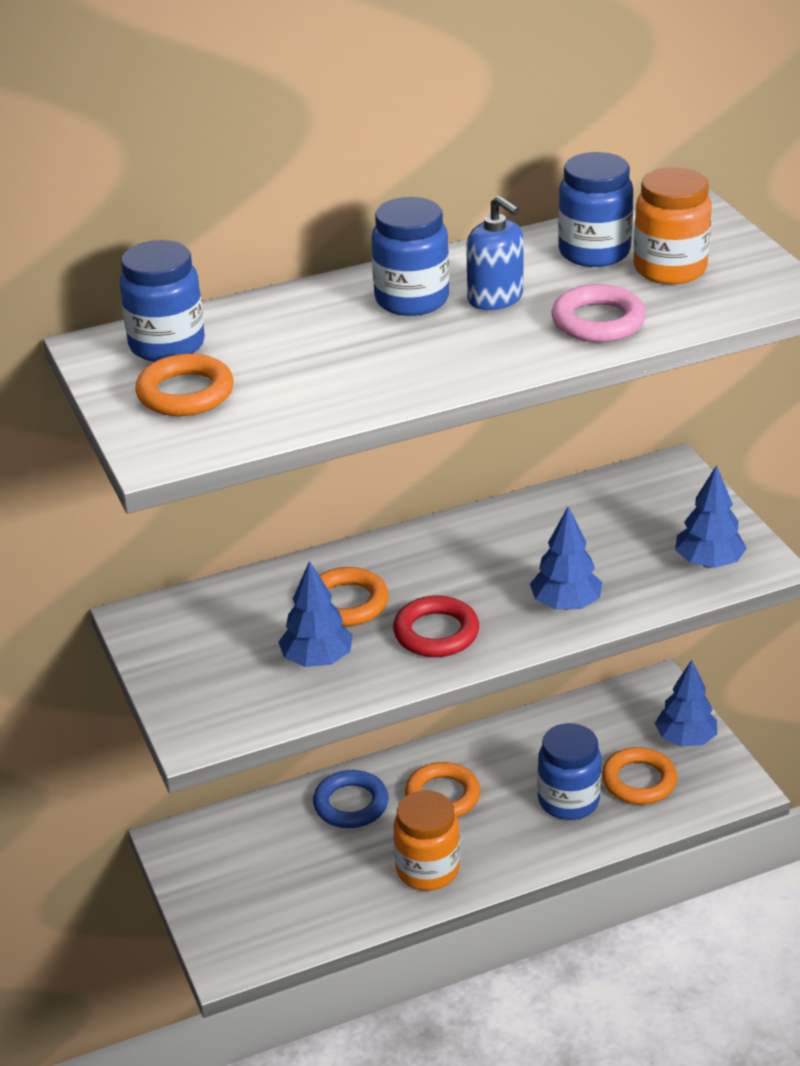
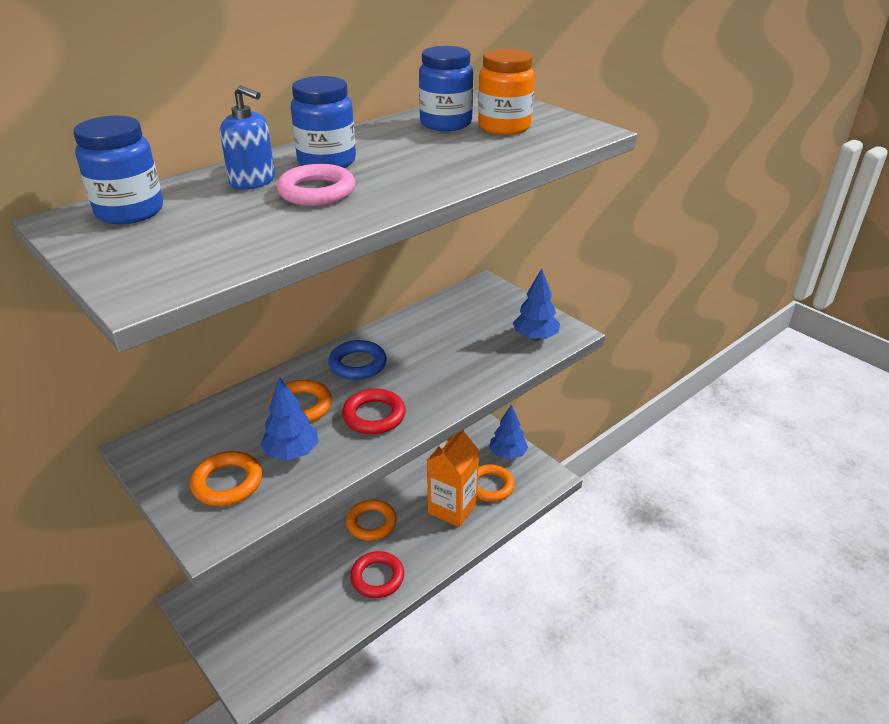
camera: 20 degrees left, 0 degrees up
orange ring [135,353,233,416] -> orange ring moved to [190,451,262,506]
blue ring [313,770,388,828] -> blue ring moved to [328,340,387,380]
orange jar [393,790,460,891] -> red ring [350,551,404,598]
blue soap dispenser [466,195,524,310] -> blue soap dispenser moved to [220,85,275,190]
blue tree [530,506,602,610] -> none
blue jar [537,723,601,820] -> orange carton [427,430,479,527]
pink ring [552,284,646,342] -> pink ring moved to [277,164,355,206]

